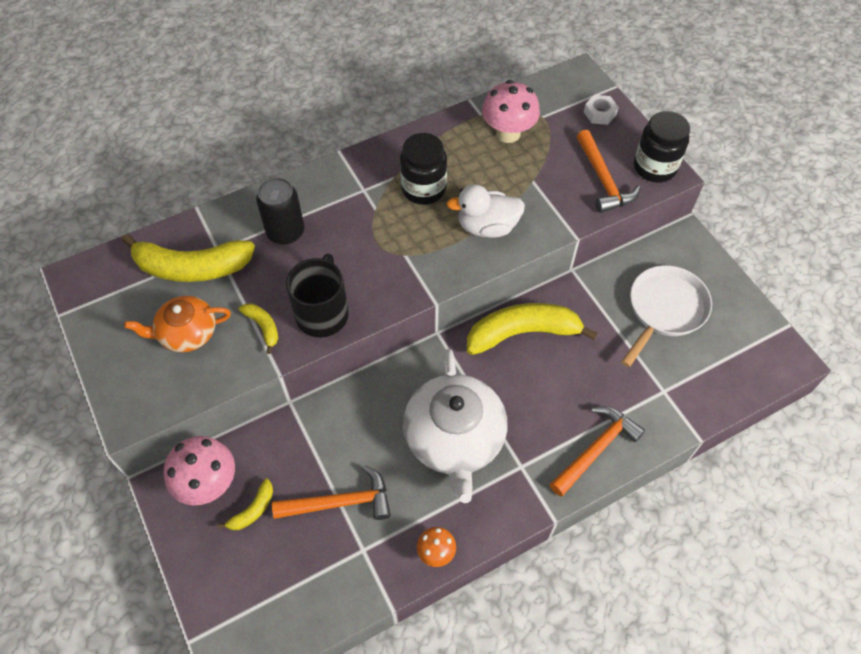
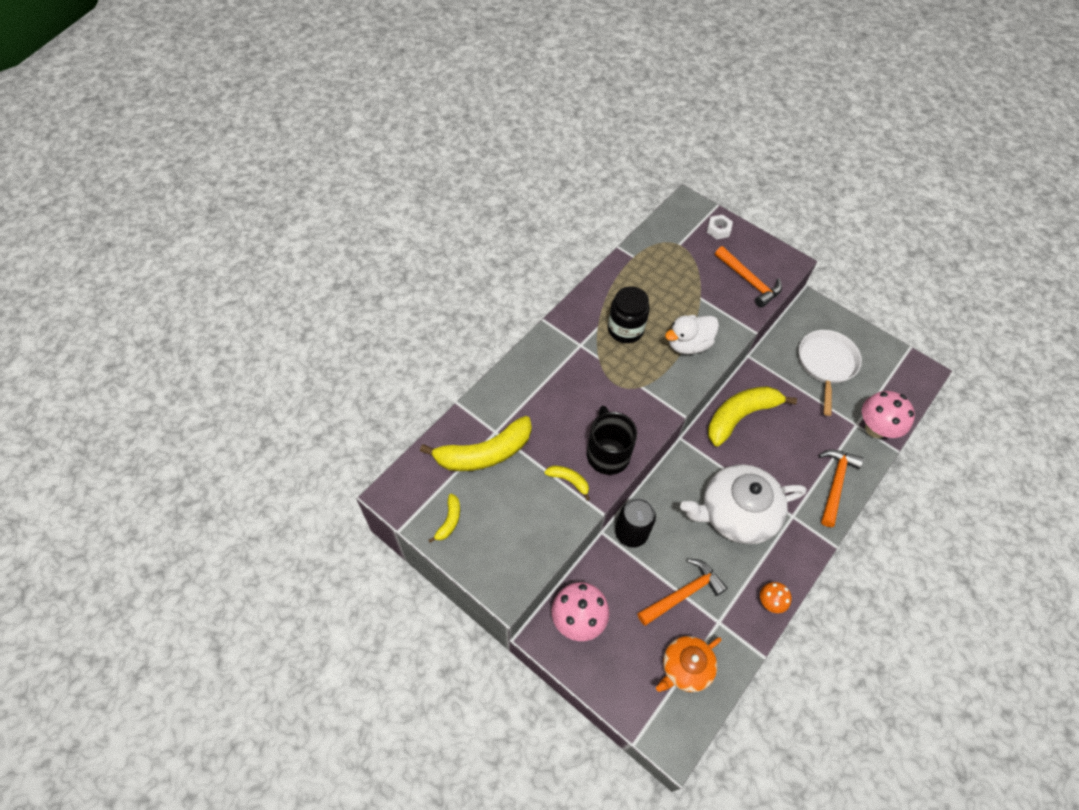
camera: 25 degrees left, 0 degrees up
orange teapot [124,296,231,352] -> orange teapot moved to [656,636,721,692]
yellow banana [217,479,273,530] -> yellow banana moved to [429,494,460,543]
black can [256,177,304,245] -> black can moved to [615,498,656,548]
white teapot [403,349,508,503] -> white teapot turned 105 degrees clockwise [680,464,806,544]
pink mushroom [482,80,540,143] -> pink mushroom moved to [862,391,915,438]
black jar [634,111,690,183] -> none

